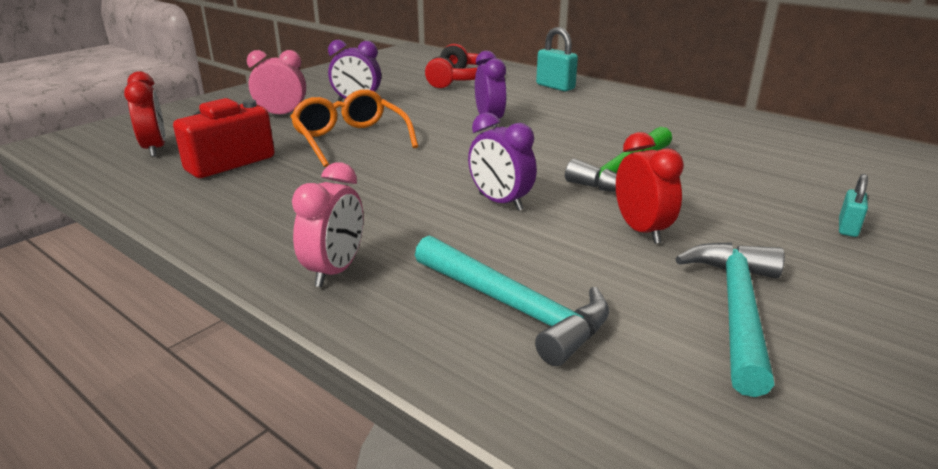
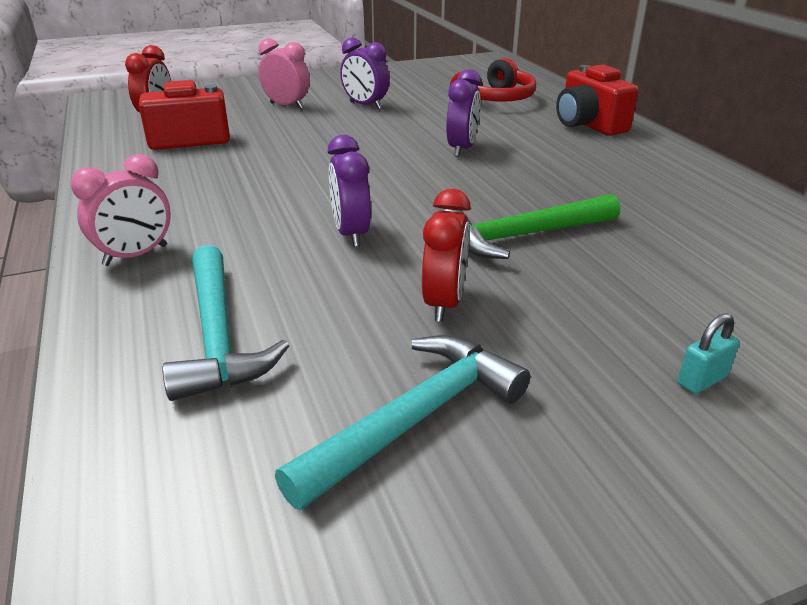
camera: 30 degrees right, 5 degrees up
orange glasses [290,89,418,167] -> none
turquoise padlock [536,27,578,91] -> red camera [556,64,638,136]

